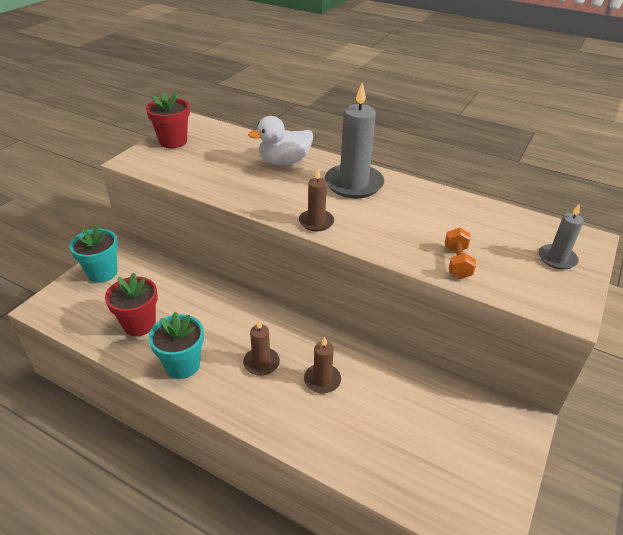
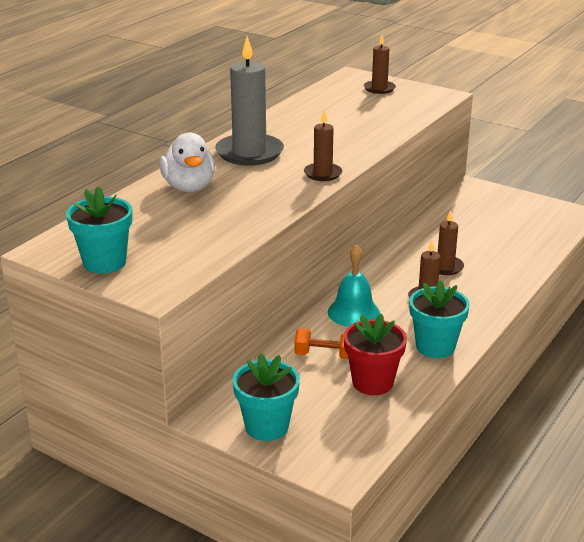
camera: 85 degrees left, 10 degrees down
red flower pot [146,92,190,148] -> turquoise flower pot [66,186,133,273]
orange dumbbell [445,227,476,279] -> orange dumbbell moved to [294,328,349,359]
grey candle [539,203,584,270] -> brown candle [364,35,396,94]
none -> turquoise bell [328,244,380,327]

